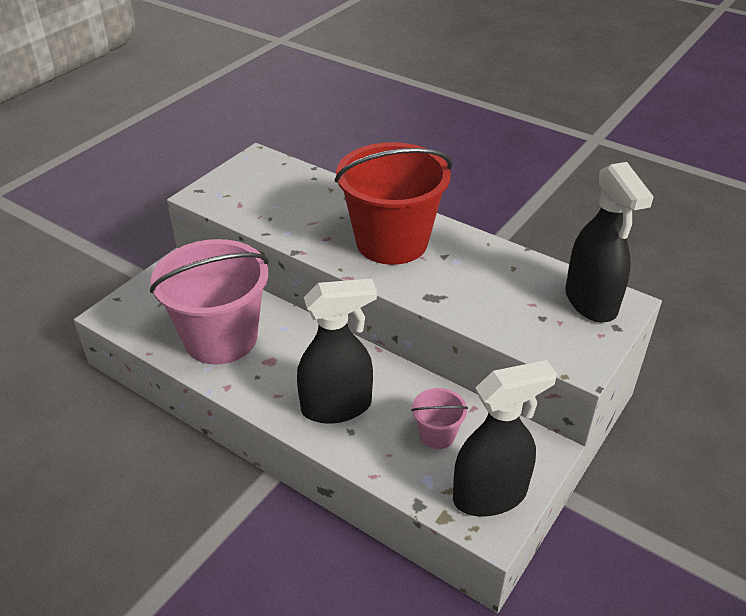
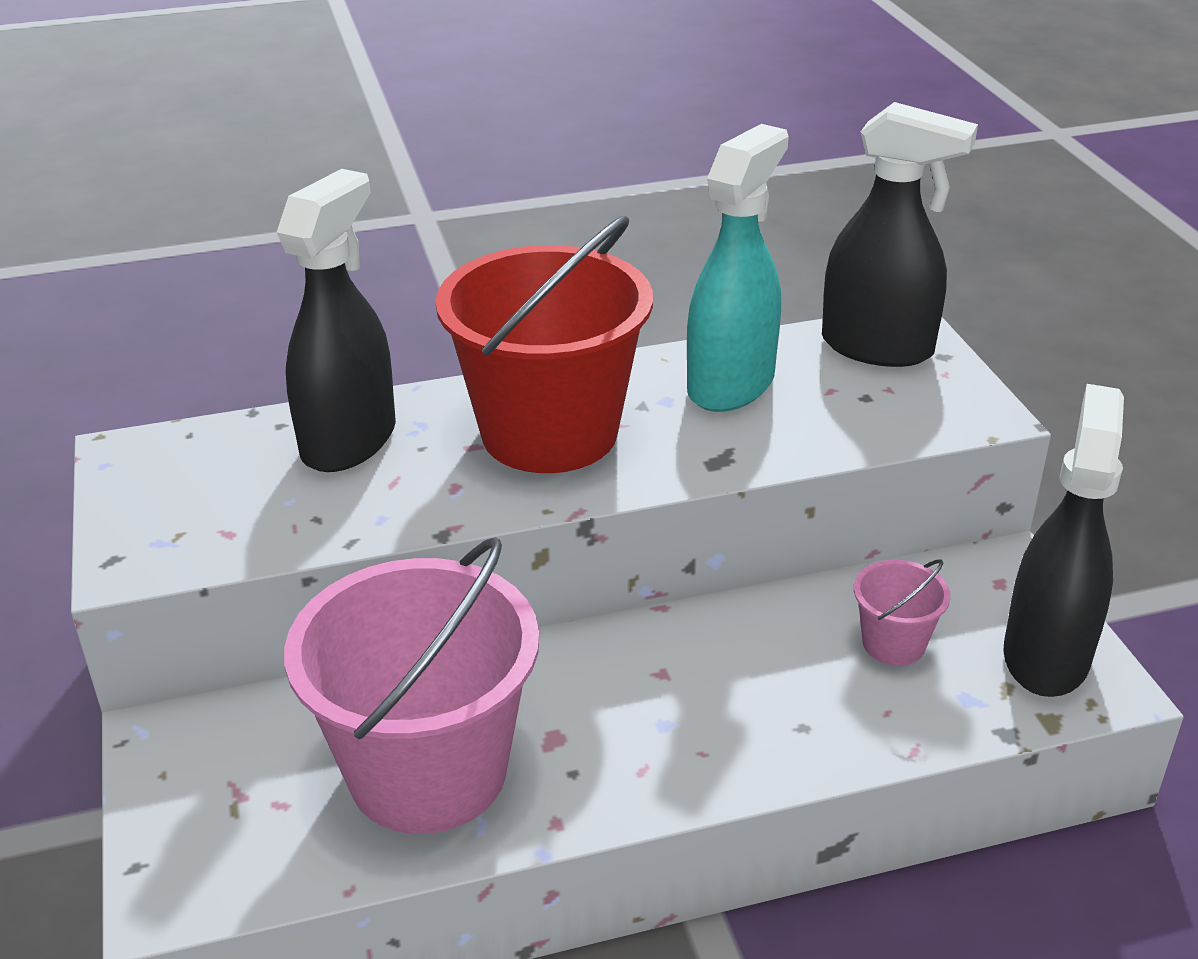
camera: 50 degrees left, 5 degrees down
black spray bottle [297,279,377,424] -> black spray bottle moved to [277,169,396,472]
none -> turquoise spray bottle [687,124,789,412]

